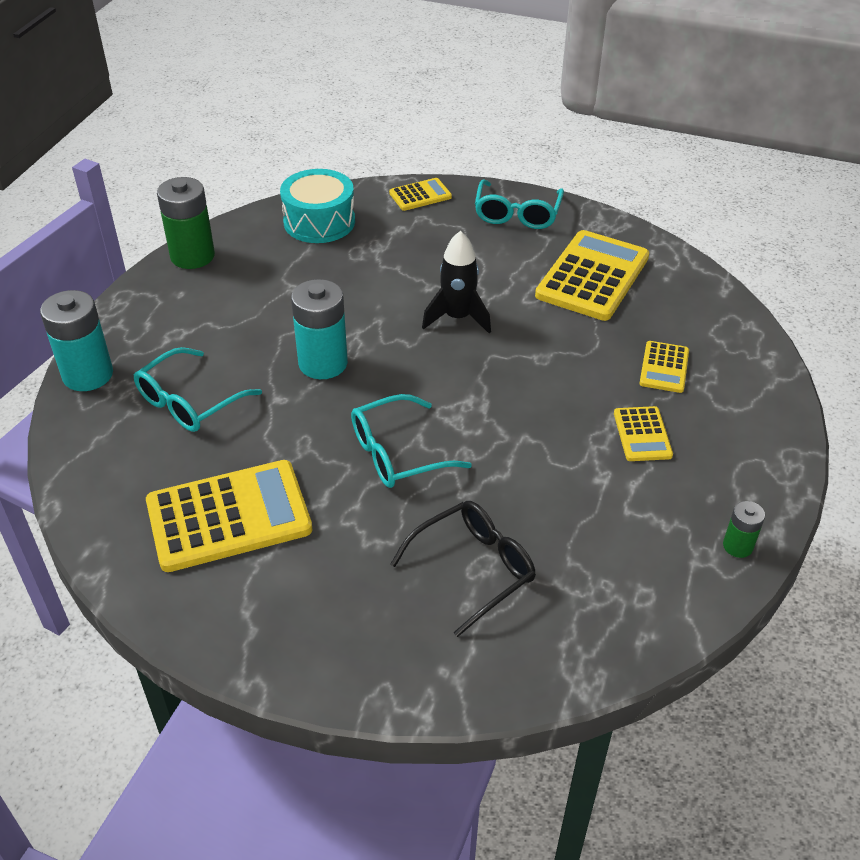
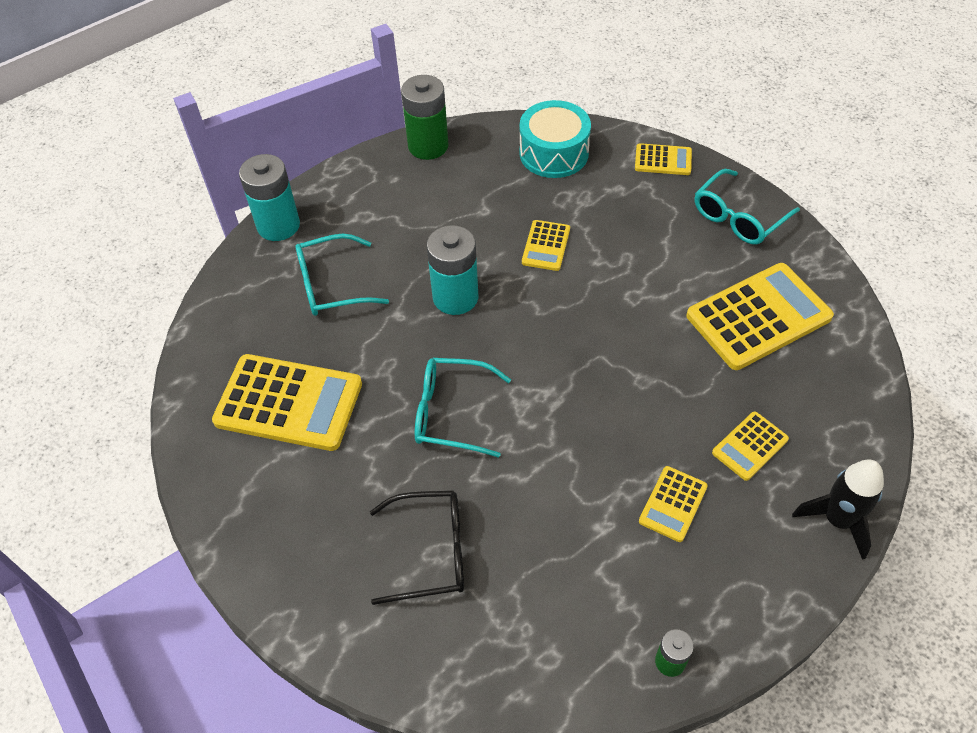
camera: 35 degrees right, 10 degrees up
black rocket [422,231,491,333] -> black rocket moved to [792,459,884,560]
none -> yellow calculator [522,220,570,271]

